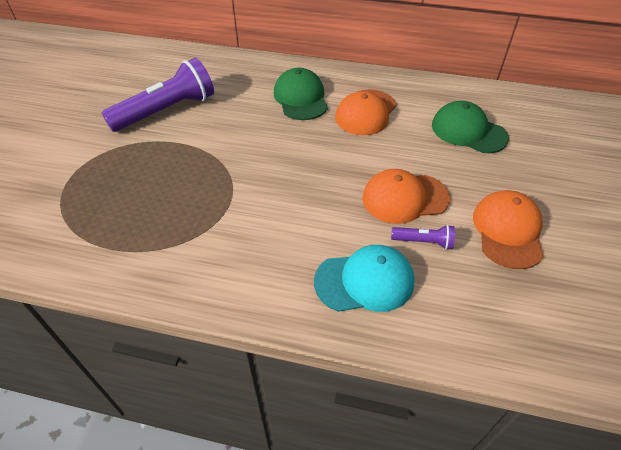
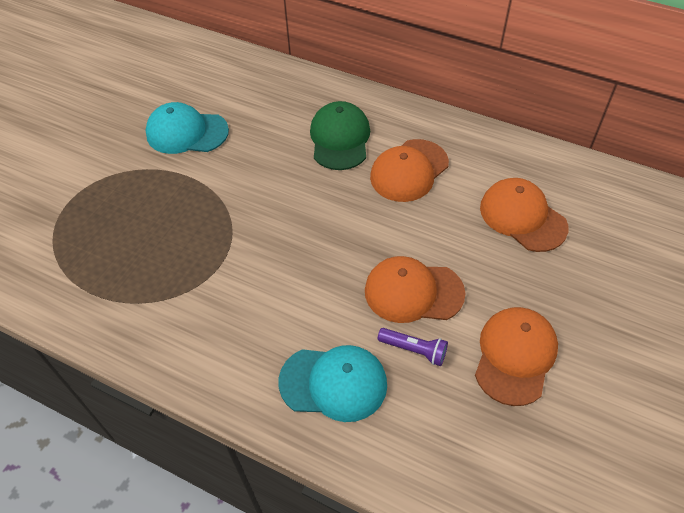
camera: 15 degrees right, 5 degrees up
purple flashlight [102,58,214,132] -> turquoise cap [145,102,229,154]
green cap [432,101,509,153] -> orange cap [480,178,568,252]

